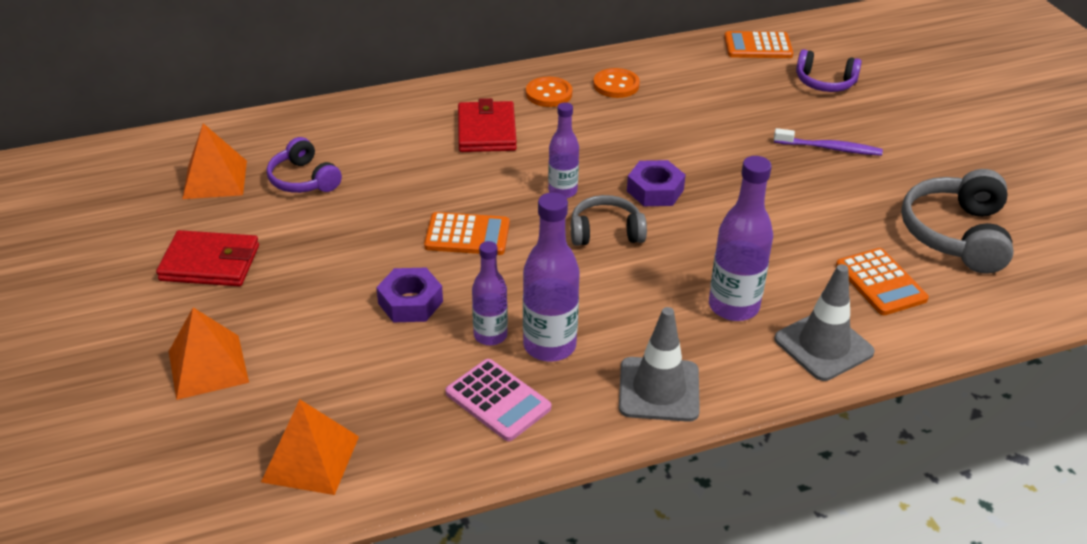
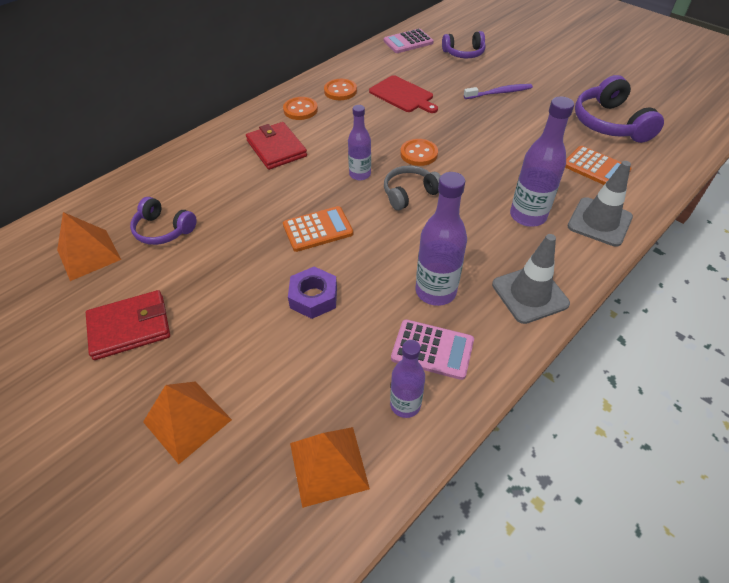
camera: 25 degrees left, 10 degrees up
purple bottle [472,241,508,345] -> purple bottle moved to [390,340,425,418]
purple nut [627,160,686,206] -> orange button [400,139,438,166]
orange calculator [724,31,793,58] -> pink calculator [383,29,434,53]
grey headphones [901,169,1014,274] -> purple headphones [575,75,664,143]
none -> red cutting board [369,75,438,113]

